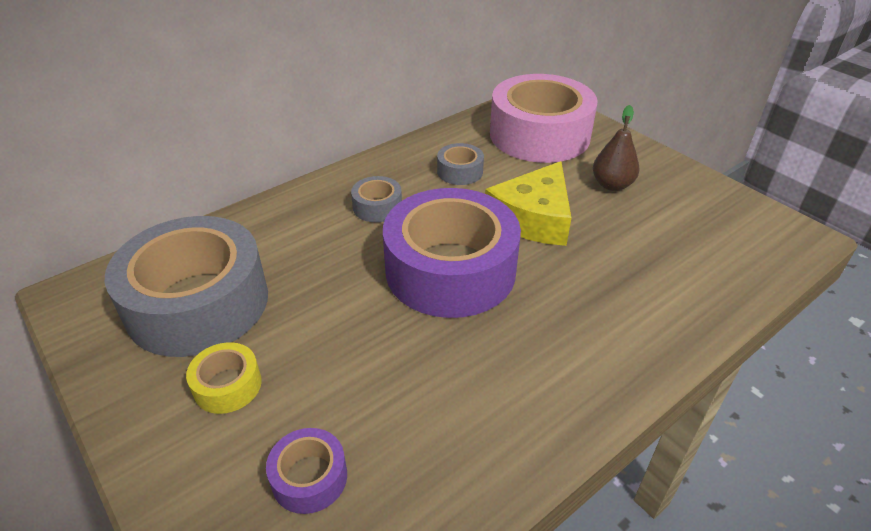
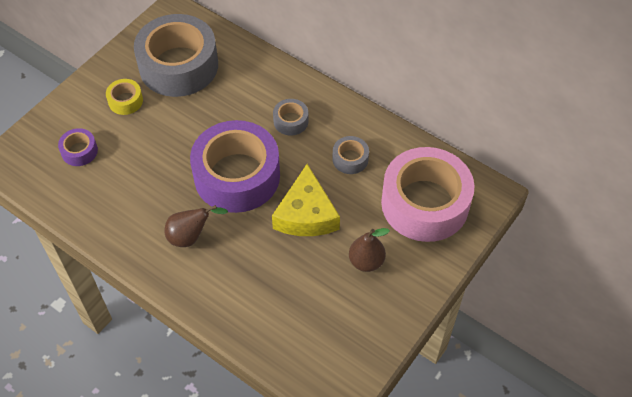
camera: 75 degrees right, 15 degrees up
yellow cheese [485,161,571,246] -> yellow cheese turned 105 degrees counterclockwise [272,164,340,236]
none -> brown pear [164,205,228,247]

